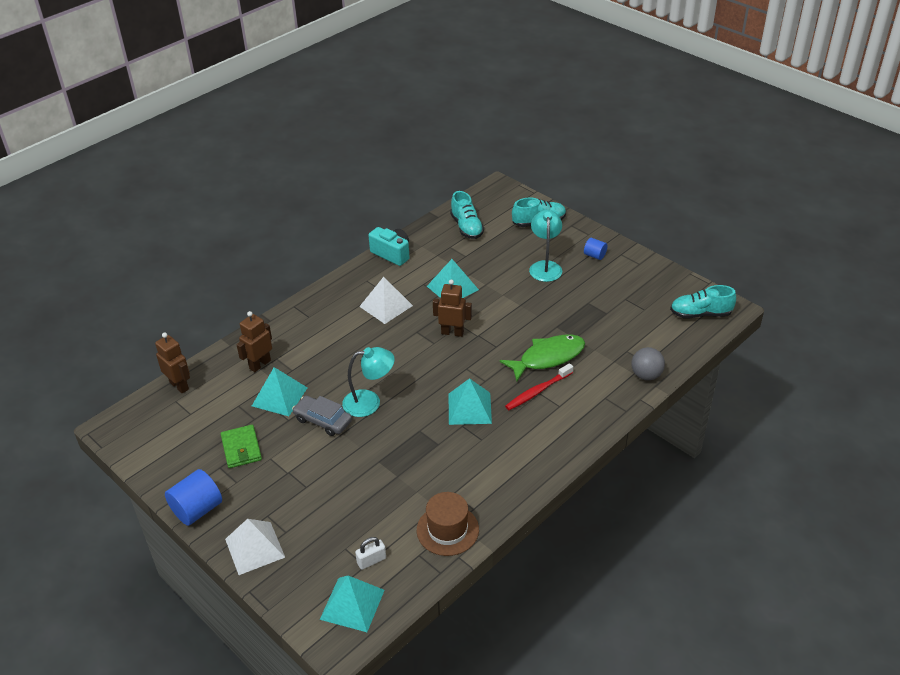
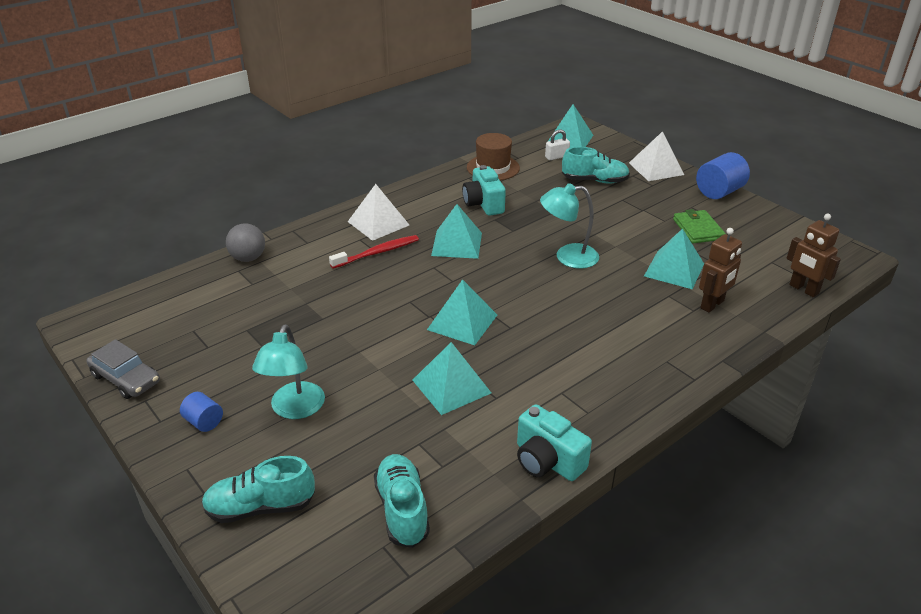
camera: 175 degrees left, 5 degrees down
grey car [292,396,352,436] -> grey car moved to [87,339,160,399]
white pyramid [359,277,413,324] -> white pyramid moved to [348,184,409,241]
brown robot [433,279,472,337] -> turquoise pyramid [427,279,497,345]
green fish [500,334,585,381] -> none
turquoise shoe [670,285,736,318] -> turquoise shoe moved to [562,147,630,183]
none -> turquoise camera [462,165,506,216]

